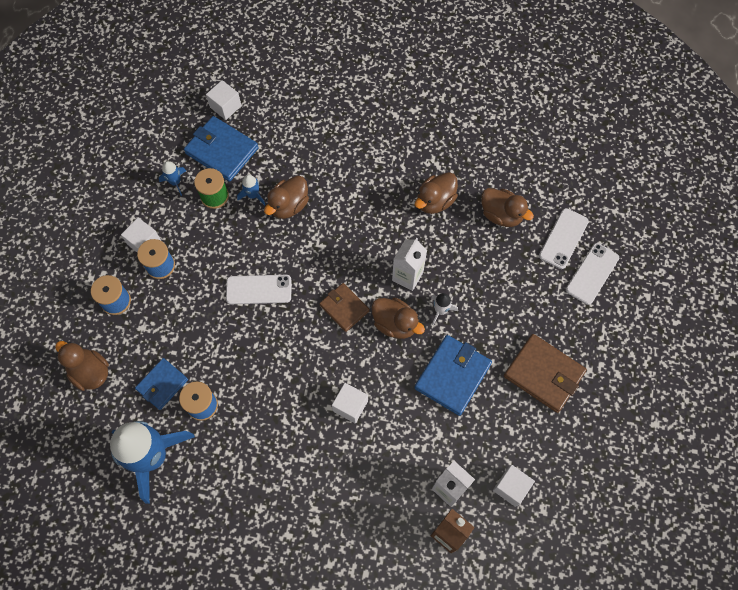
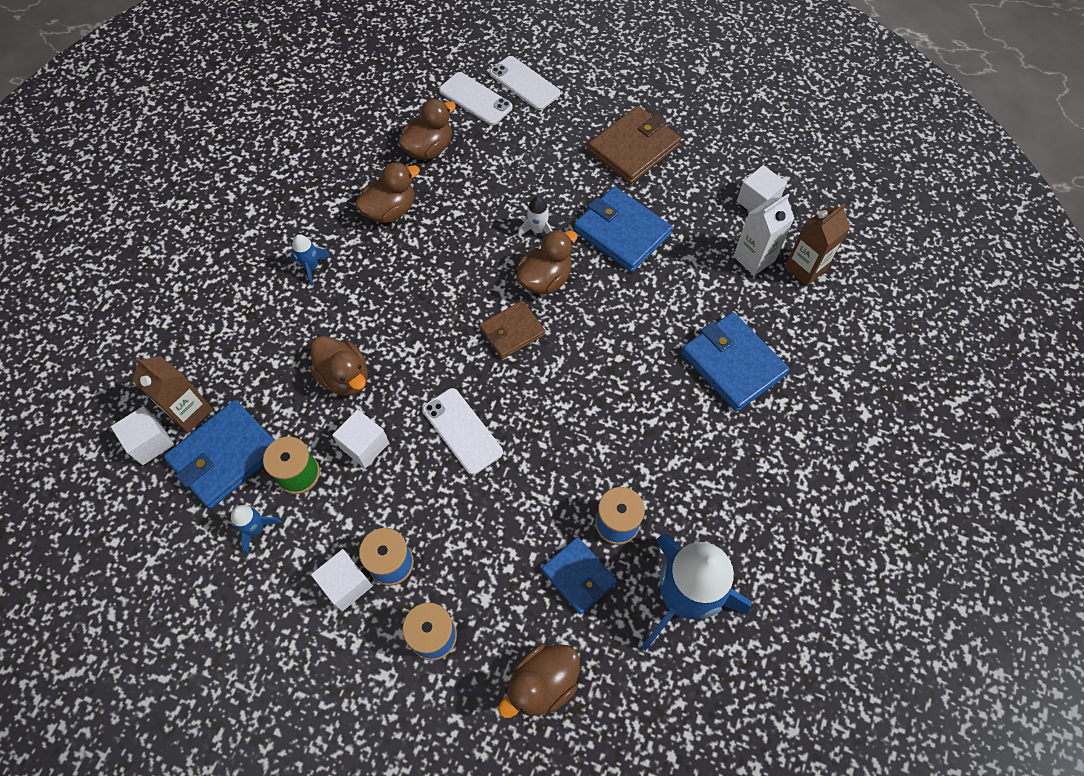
camera: 80 degrees left, 5 degrees down
white phone [226,275,291,304] -> white phone turned 45 degrees counterclockwise [422,388,503,475]
blue rocket [237,175,265,206] -> blue rocket moved to [290,234,331,286]
white cube [332,383,368,423] -> white cube moved to [332,409,389,468]
white carton [392,238,427,291] -> none
brown duck [415,172,458,214] -> brown duck turned 90 degrees counterclockwise [355,162,420,223]
none -> brown carton [133,356,213,433]
none -> blue wallet [681,312,790,412]

